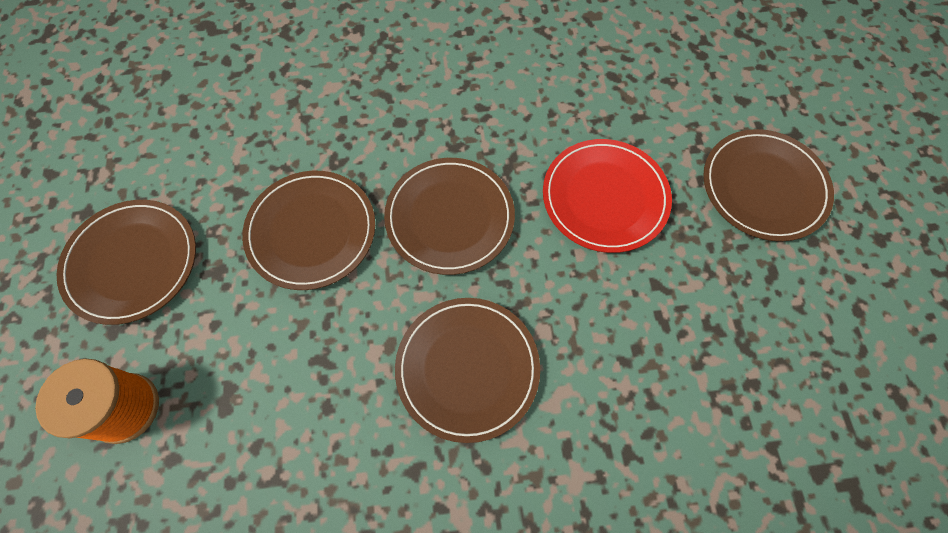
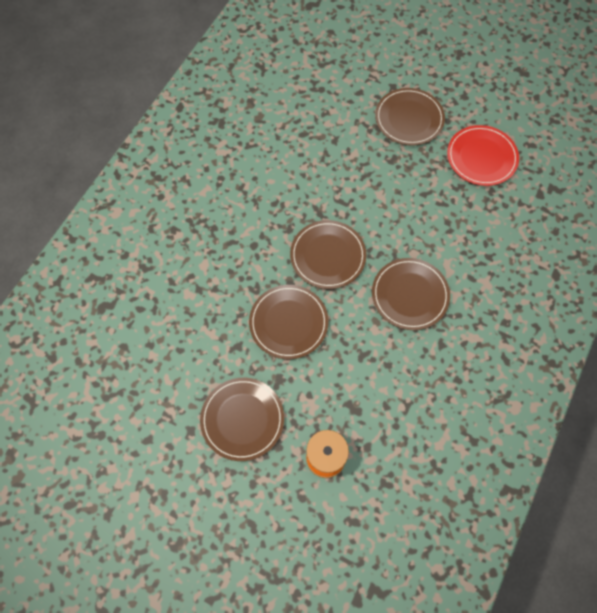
camera: 55 degrees left, 0 degrees up
red plate [543,139,672,253] -> red plate moved to [447,125,519,186]

